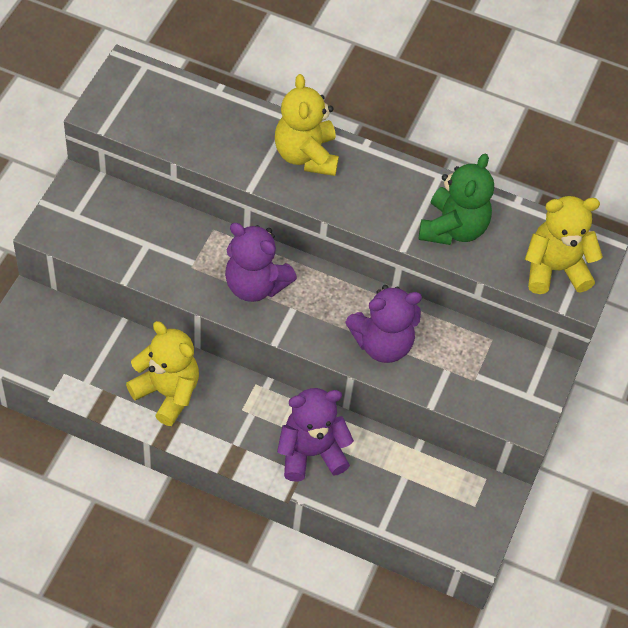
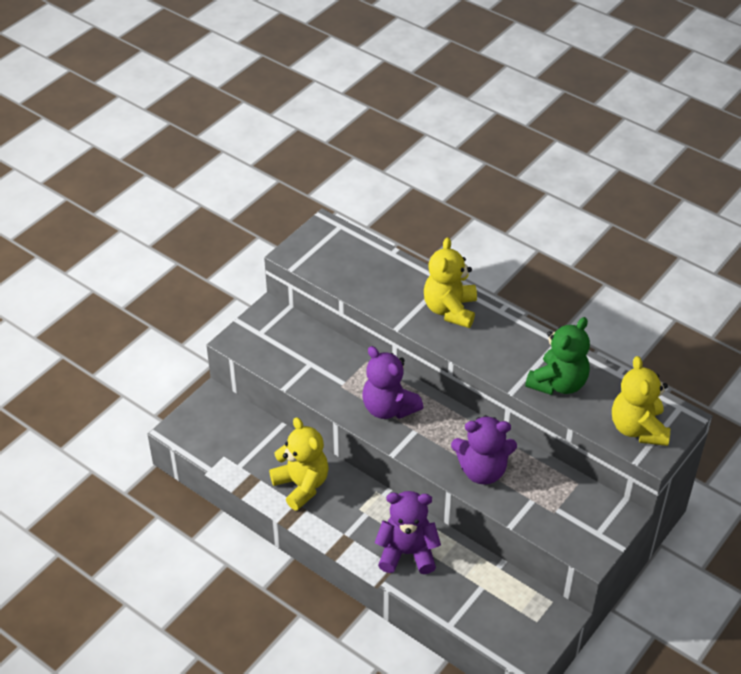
camera: 20 degrees right, 10 degrees down
yellow teddy bear [525,196,603,294] -> yellow teddy bear turned 105 degrees counterclockwise [612,356,670,446]

